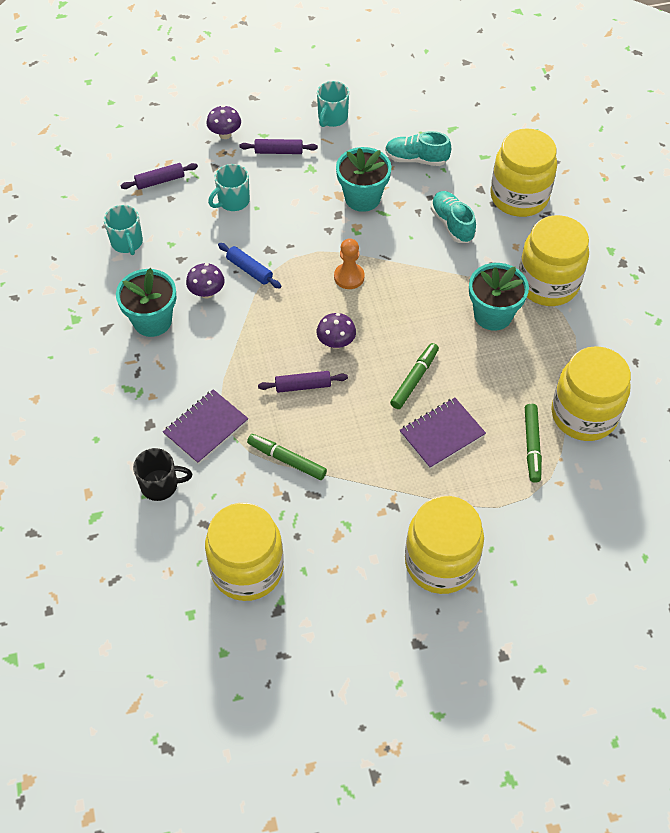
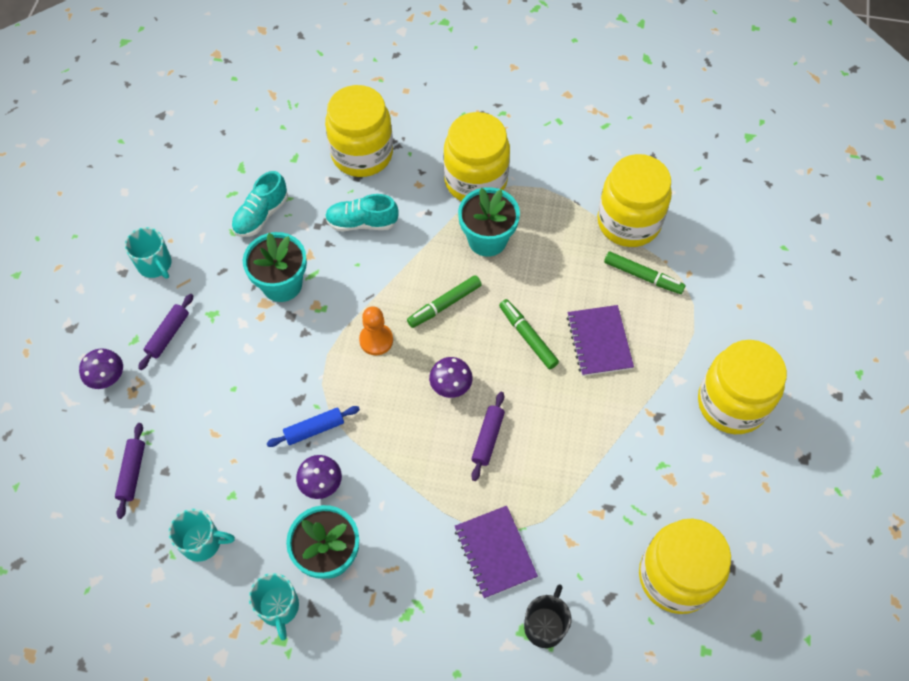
camera: 65 degrees left, 5 degrees up
turquoise mug [208,164,250,211] -> turquoise mug moved to [249,573,299,641]
green marker [247,434,327,480] -> green marker moved to [407,275,482,328]

